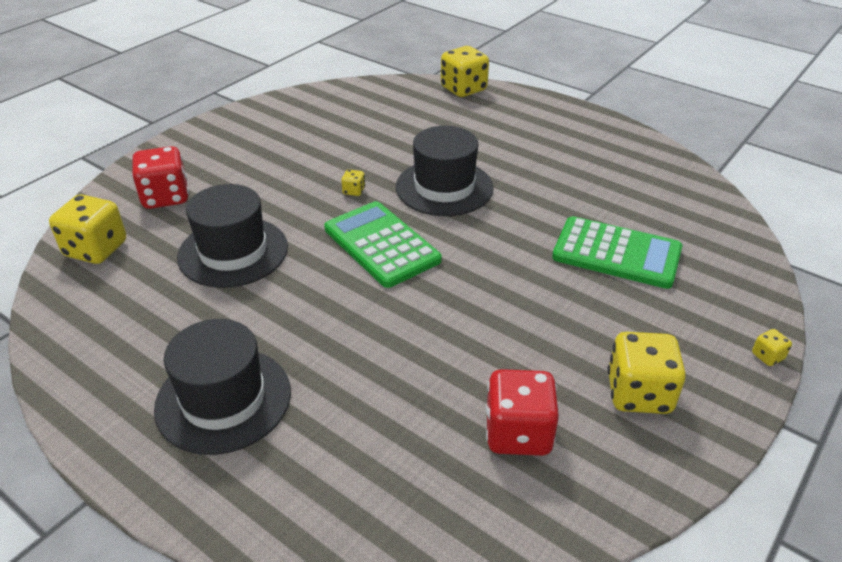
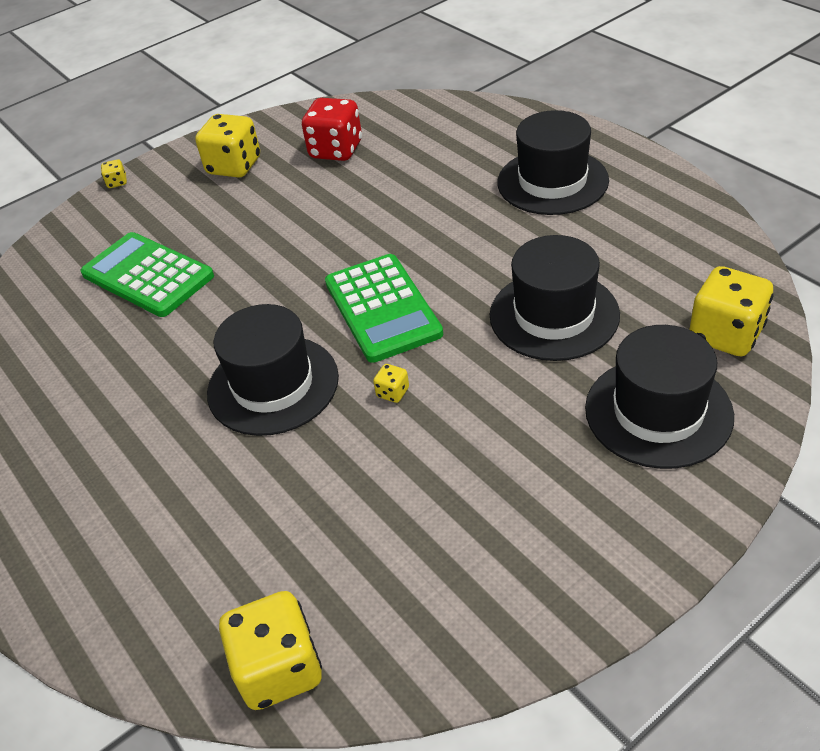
camera: 160 degrees left, 5 degrees up
red dice [132,146,189,209] -> black hat [585,325,734,469]
yellow dice [441,46,489,97] -> yellow dice moved to [219,591,322,710]

